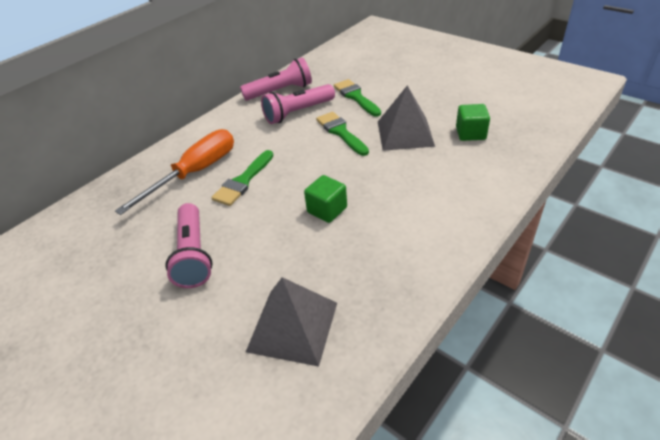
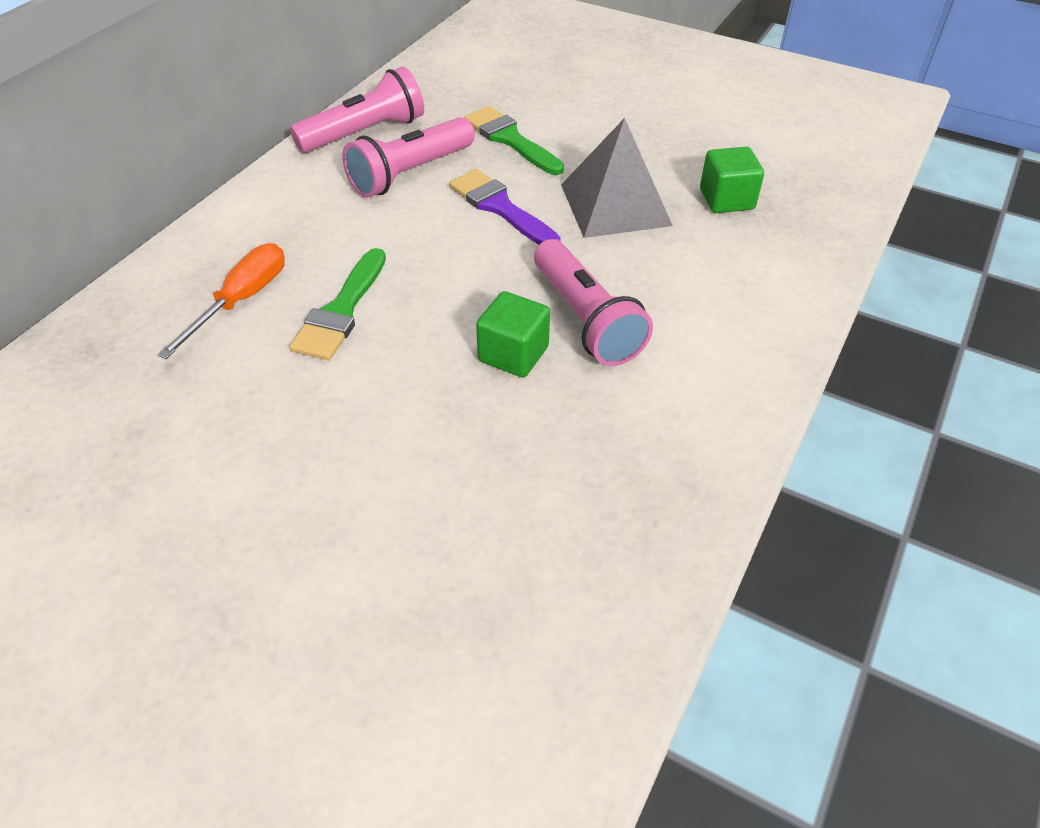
camera: 15 degrees left, 5 degrees up
orange screwdriver [115,129,234,215] -> orange screwdriver [157,243,285,359], size x0.65
pink flashlight [165,203,212,288] -> pink flashlight moved to [534,239,653,366]
grey pyramid [246,277,337,367] -> none
green brush [316,112,369,156] -> purple brush [449,169,560,245]

